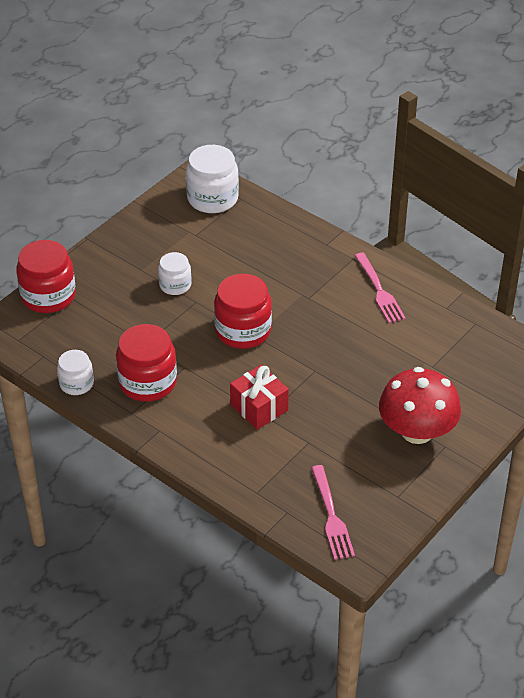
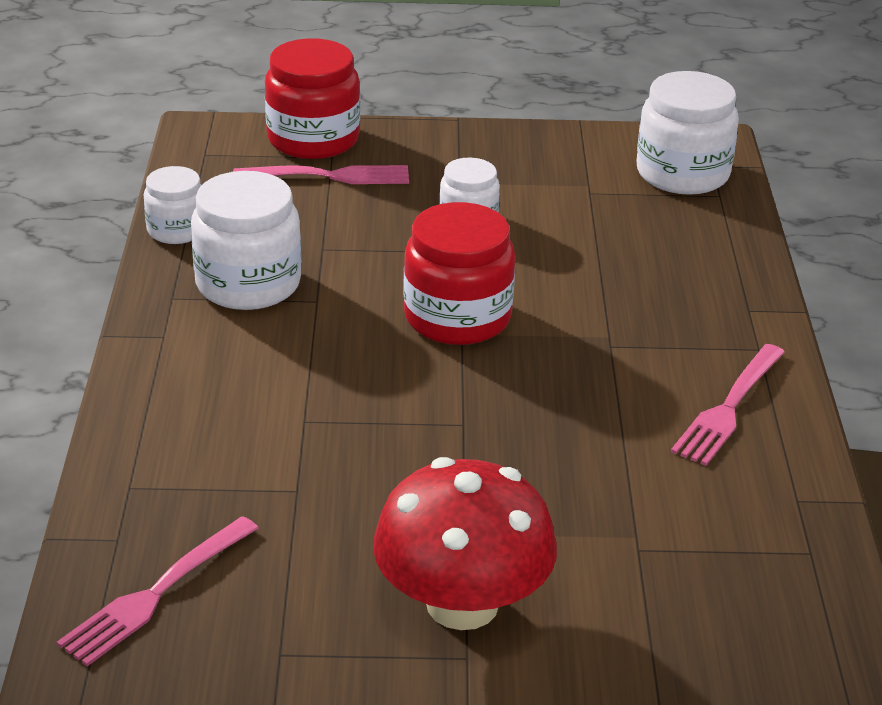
camera: 50 degrees right, 10 degrees down
red jar [116,324,177,402] -> white jar [191,171,301,310]
red gift [230,365,289,430] -> none
none -> pink fork [233,165,409,184]

